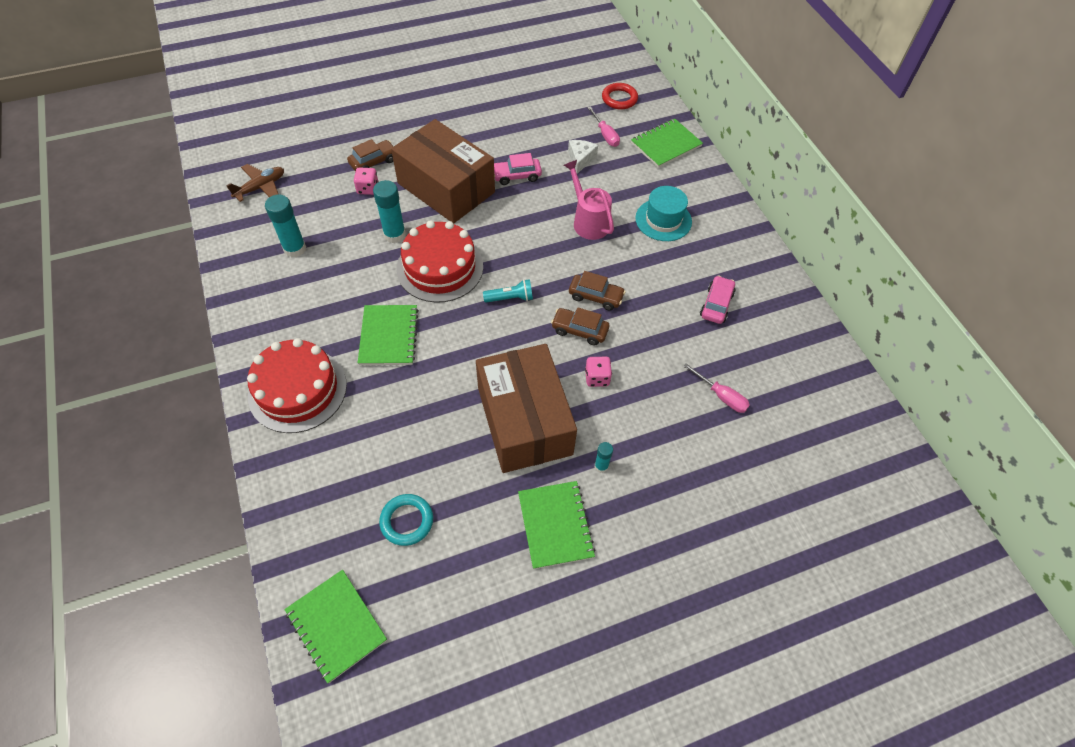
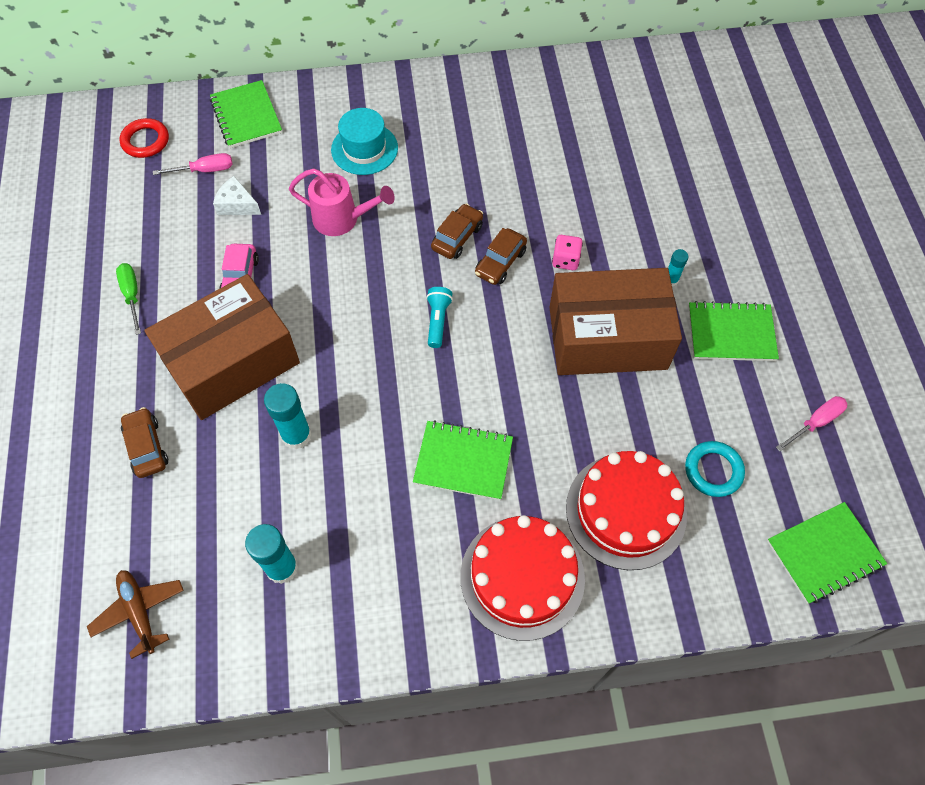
camera: 75 degrees left, 5 degrees up
pink dice [354,167,379,195] -> none
red cake [396,220,483,303] -> red cake moved to [566,451,687,570]
pink watering can [564,160,614,240] -> pink watering can turned 150 degrees counterclockwise [289,169,395,236]
pink screwdriver [683,363,750,413] -> pink screwdriver moved to [776,396,847,452]
pink car [700,275,736,324] -> none
none -> green screwdriver [116,263,141,335]

